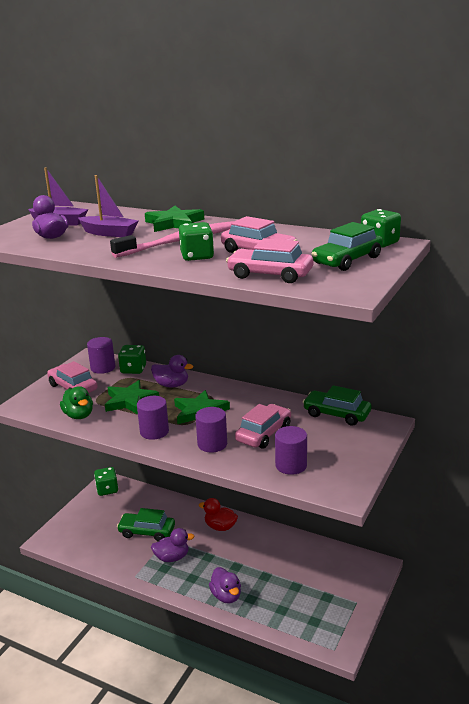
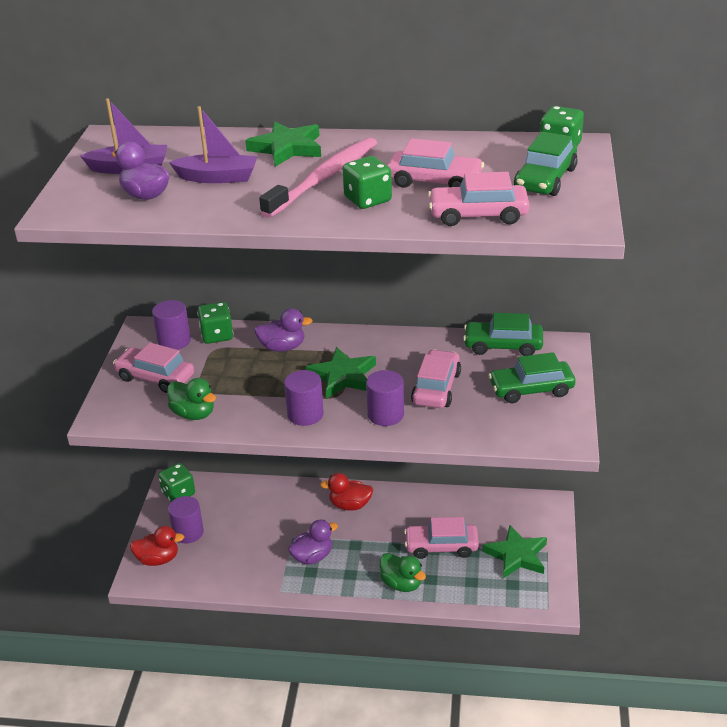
camera: 20 degrees left, 10 degrees up
green star [105,380,159,414] -> green star moved to [483,525,547,579]
green car [117,508,175,542] -> green car moved to [488,352,576,403]
purple duck [209,567,241,603] -> green duck [380,553,426,592]
purple cylinder [275,426,307,475] -> purple cylinder moved to [168,496,204,544]
none -> red duck [130,526,184,566]
none -> pink car [404,517,479,559]

